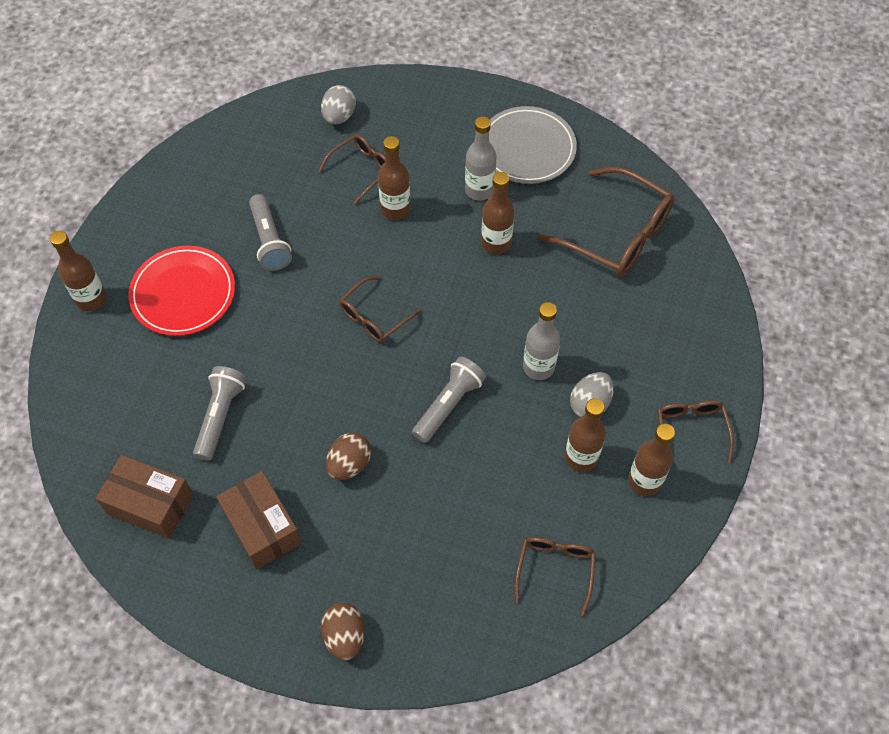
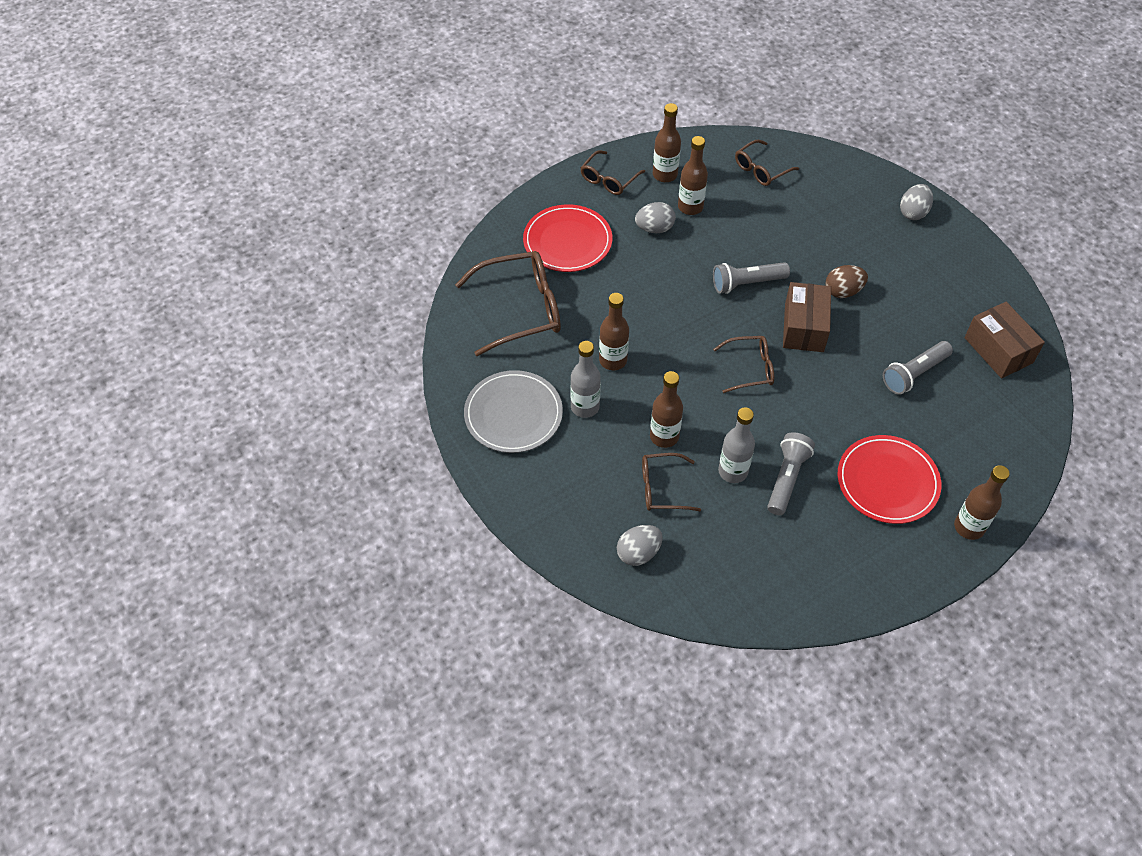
camera: 140 degrees left, 5 degrees down
brown box [216,471,302,570] -> brown box moved to [783,282,831,352]
brown egg [321,603,365,661] -> grey egg [900,184,933,220]
grey bottle [523,302,560,380] -> grey bottle moved to [718,407,755,483]
brown glasses [538,166,675,277] -> brown glasses turned 90 degrees clockwise [455,251,561,356]
none -> red plate [523,204,612,272]

